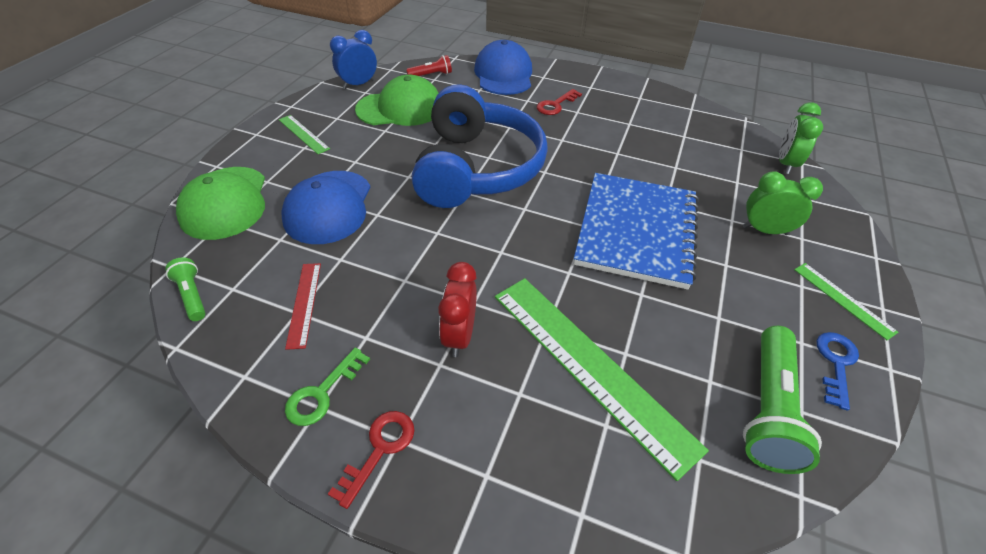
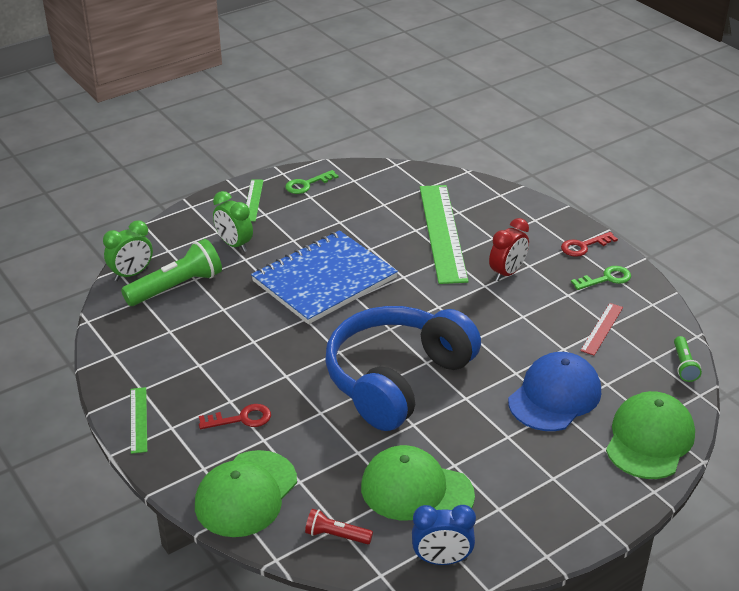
camera: 145 degrees left, 10 degrees down
green ruler [279,115,330,154] -> green ruler moved to [131,387,147,454]
blue cap [474,40,532,95] -> green cap [195,450,297,537]
green flashlight [743,326,822,474] -> green flashlight moved to [121,239,222,306]
blue key [817,332,859,411] -> green key [285,170,339,194]

